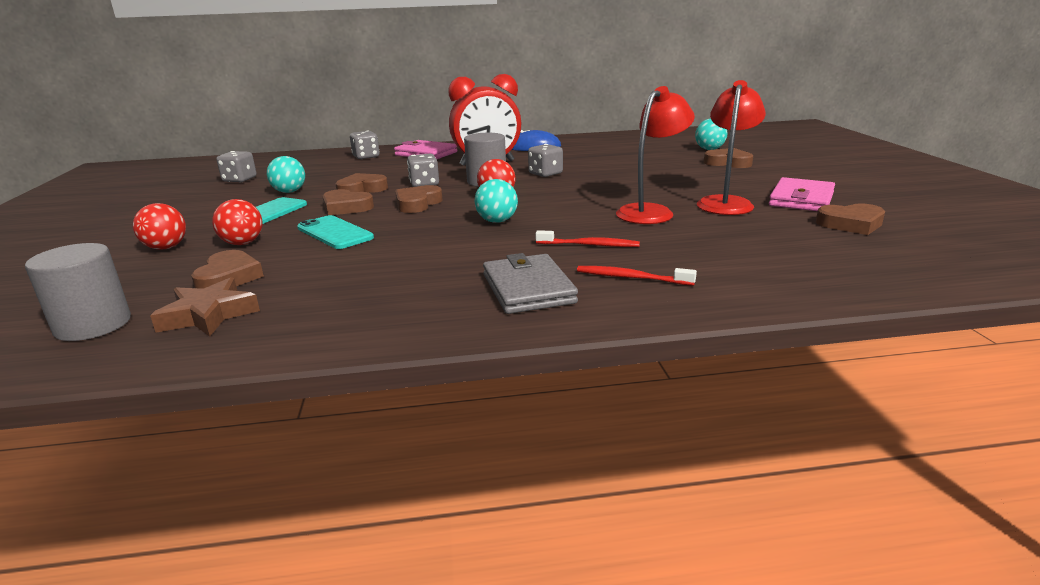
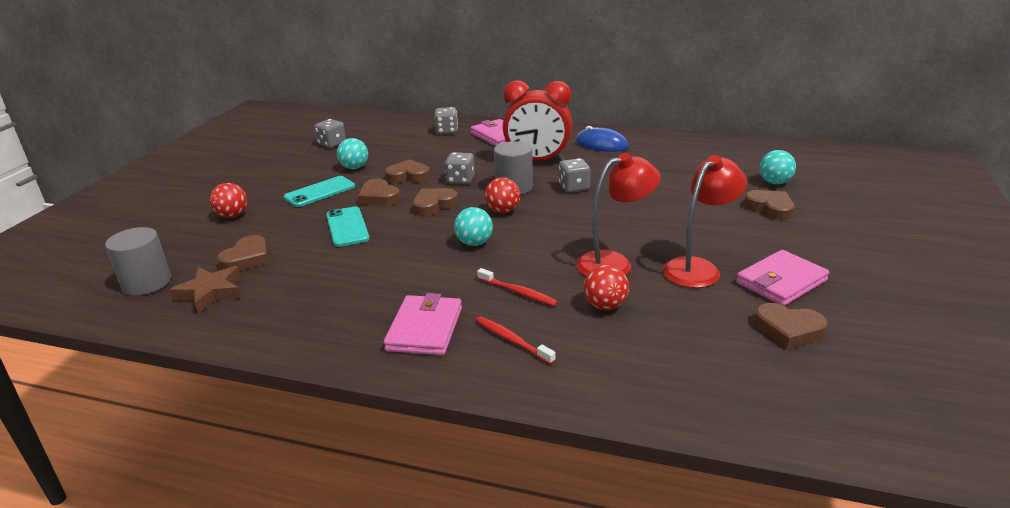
camera: 25 degrees right, 5 degrees up
red ball [212,199,263,245] -> red ball moved to [583,265,629,310]
grey wallet [483,253,578,314] -> pink wallet [384,293,462,355]

